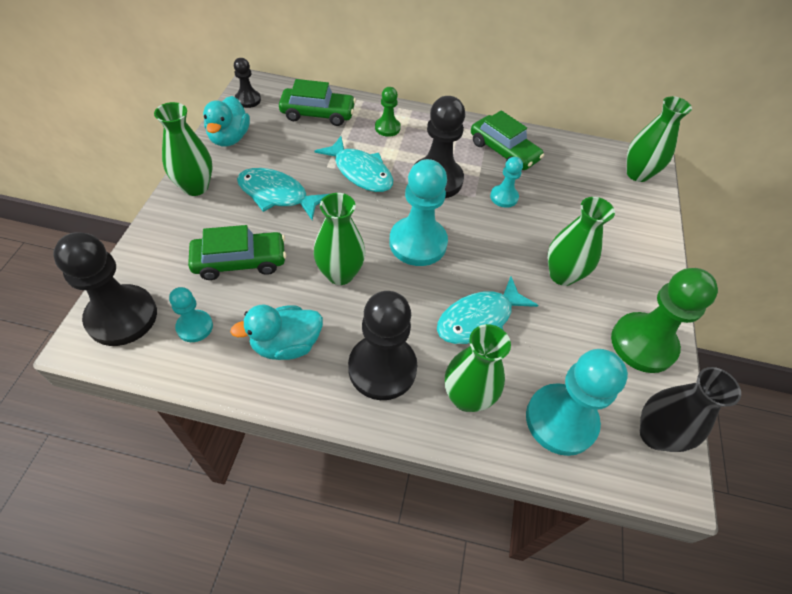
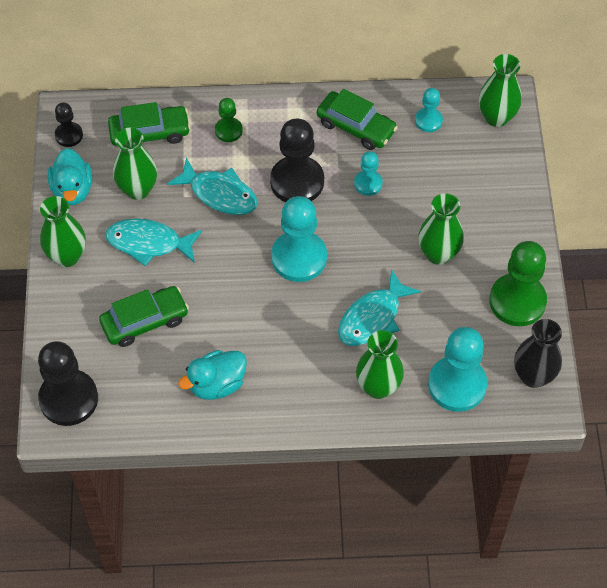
camera: 10 degrees left, 5 degrees up
turquoise pawn [169,287,213,342] -> turquoise pawn moved to [415,88,443,132]
green vase [314,193,365,285] -> green vase moved to [113,128,157,200]
black pawn [348,291,417,400] -> none

